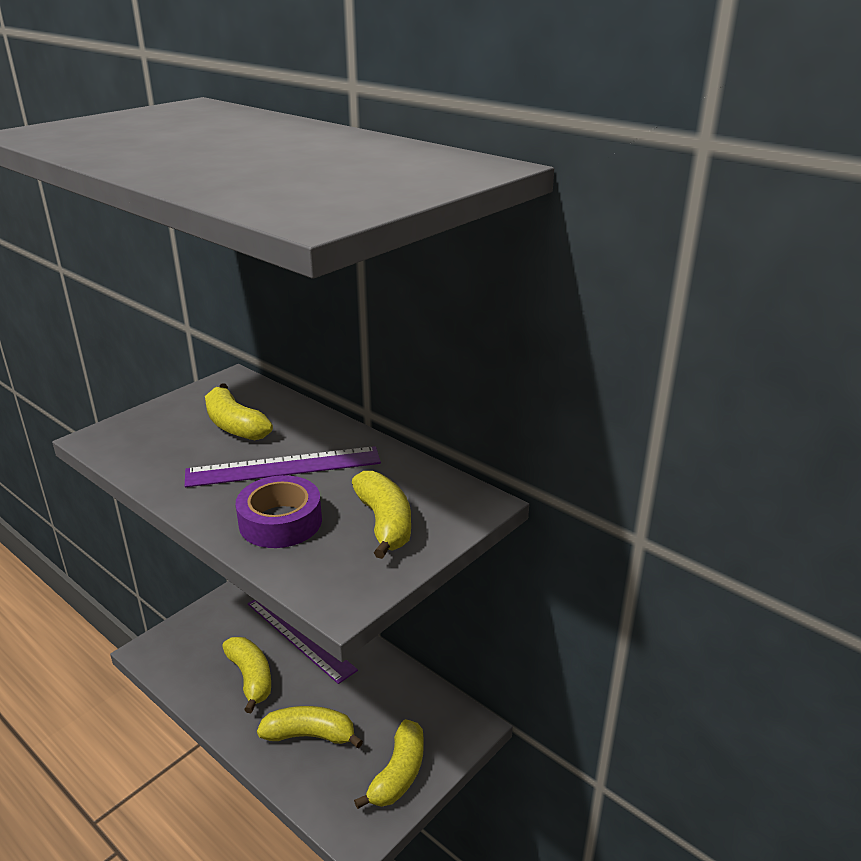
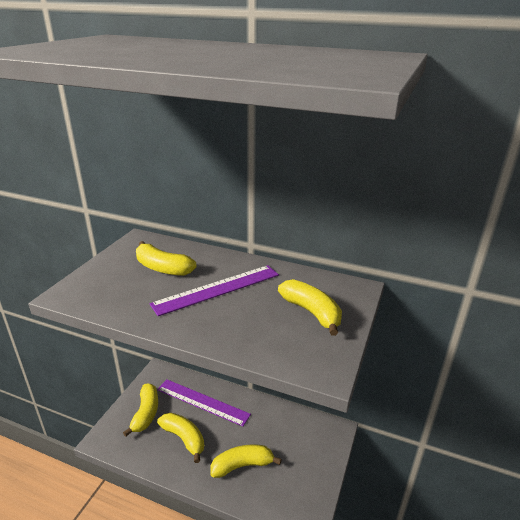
camera: 20 degrees left, 0 degrees up
purple tape [235,475,322,548] -> none
yellow banana [354,719,424,809] -> yellow banana moved to [123,383,158,437]

